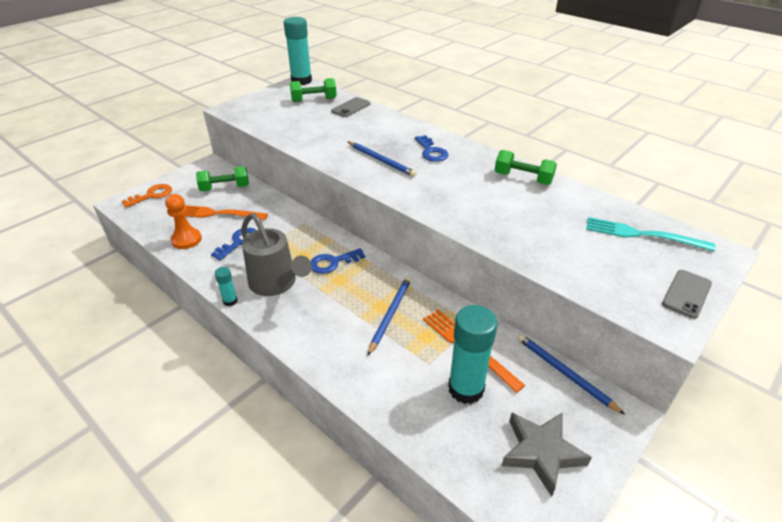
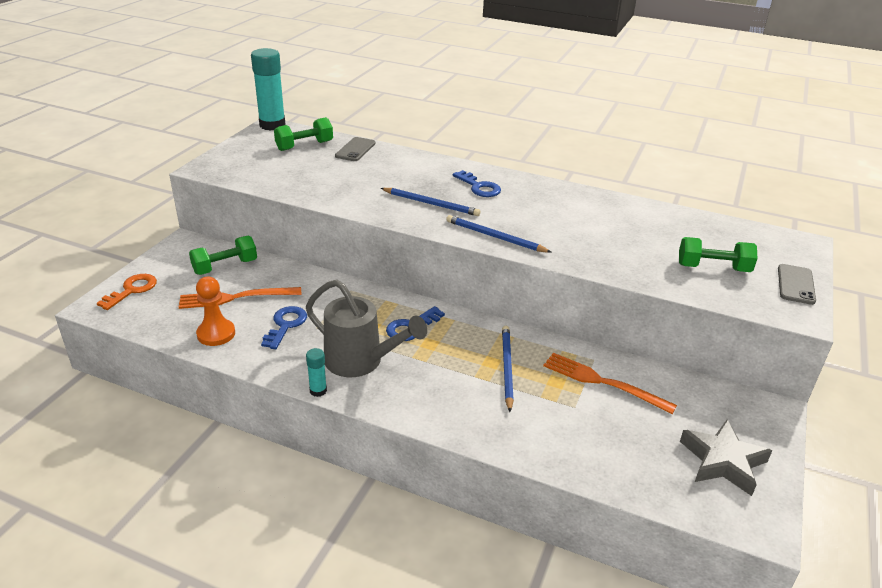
camera: 20 degrees left, 5 degrees down
turquoise glue stick [448,305,498,404] -> none
green dumbbell [495,150,557,185] -> green dumbbell moved to [679,237,758,272]
blue pencil [517,334,625,415] -> blue pencil moved to [446,215,551,253]
turquoise fork [586,217,715,251] -> none

